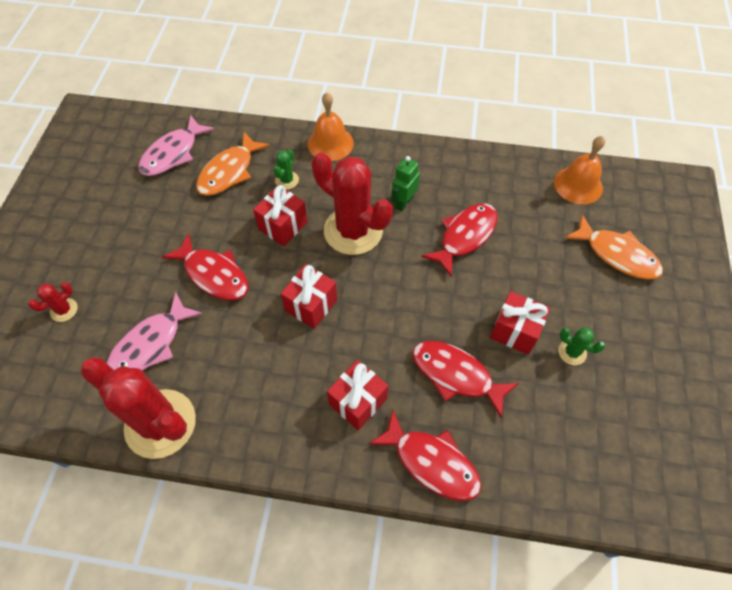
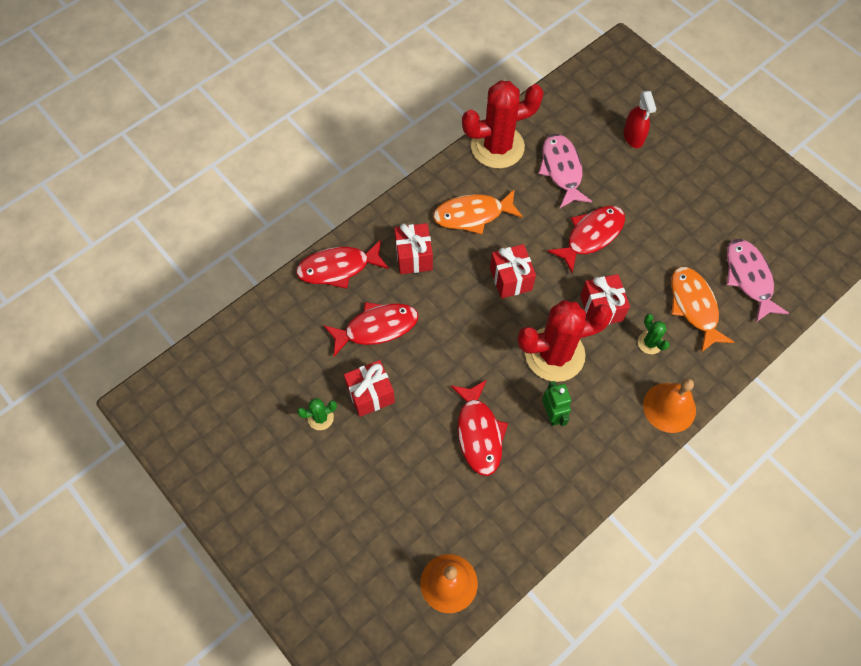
camera: 130 degrees right, 5 degrees up
red cactus [28,282,78,322] -> red spray bottle [623,91,656,148]
red fish [162,233,248,300] -> red fish turned 150 degrees clockwise [547,206,625,273]
orange fish [564,214,663,279] -> orange fish moved to [433,189,523,234]

